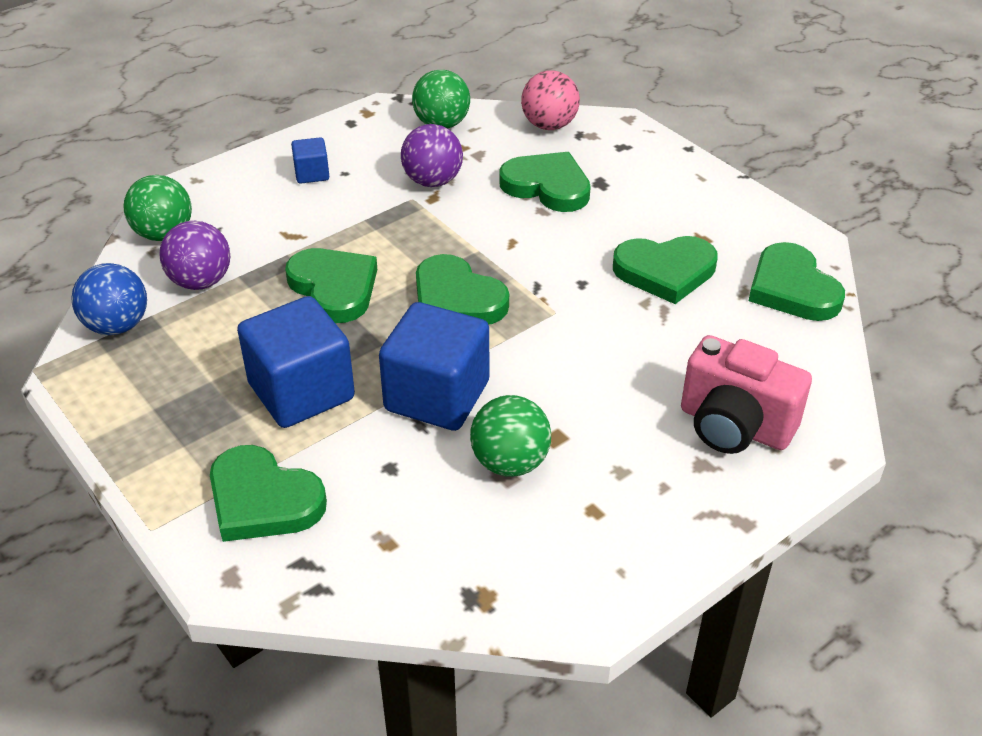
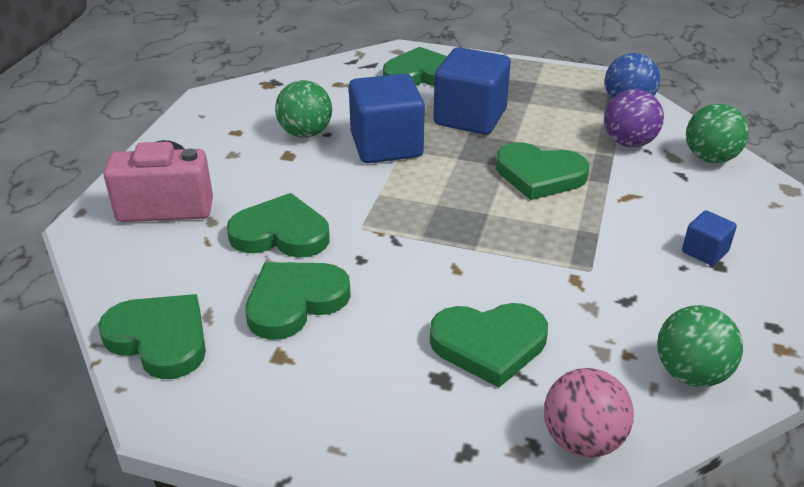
camera: 145 degrees right, 5 degrees down
purple ball [401,124,463,187] -> none
green heart [416,254,509,325] -> green heart moved to [227,193,330,258]

